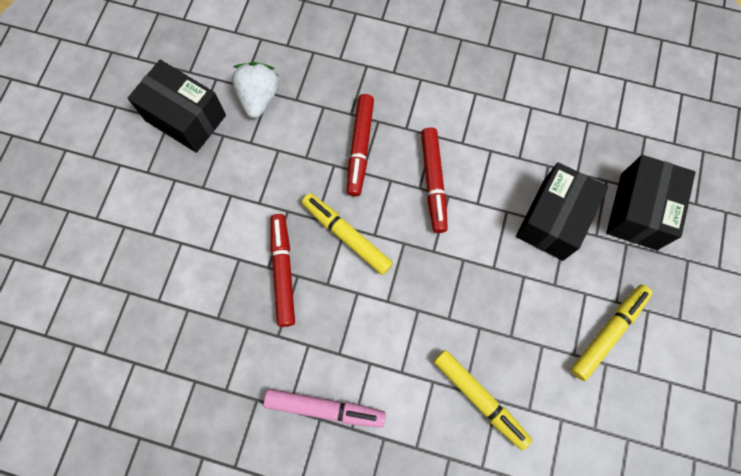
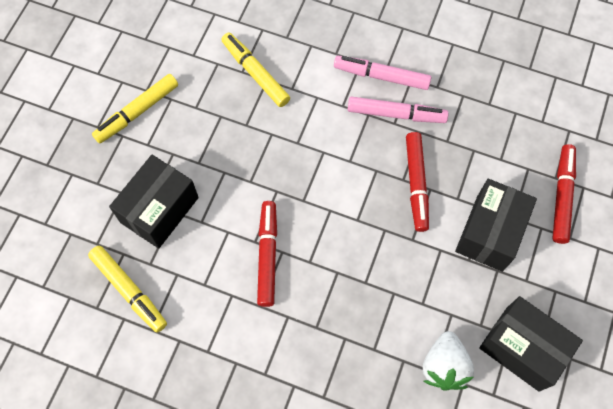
camera: 175 degrees left, 5 degrees down
yellow marker [302,193,393,275] -> yellow marker moved to [88,245,167,333]
red marker [347,94,374,196] -> red marker moved to [552,144,576,244]
black box [606,155,696,250] -> black box moved to [455,179,537,272]
none -> pink marker [348,96,449,123]

